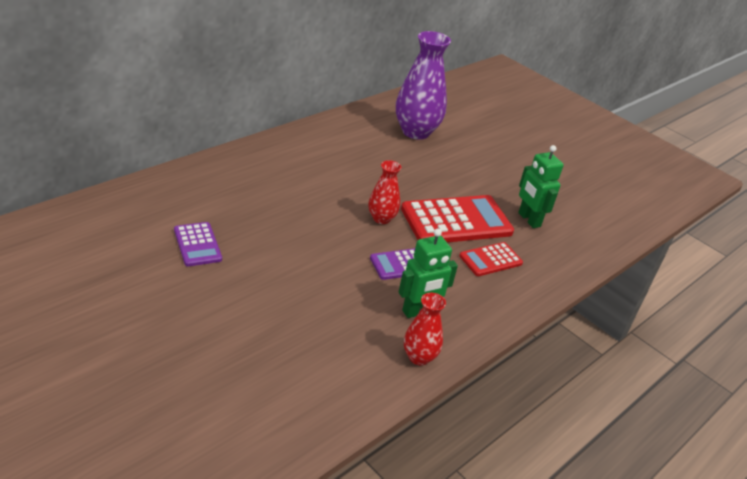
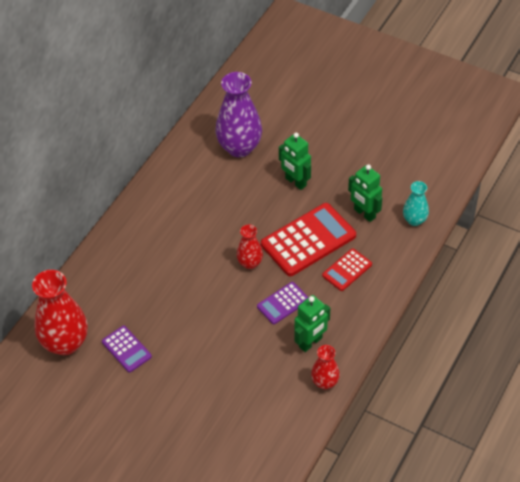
camera: 10 degrees left, 15 degrees up
none -> red vase [32,270,88,355]
none -> green robot [279,133,311,190]
none -> turquoise vase [403,181,429,226]

